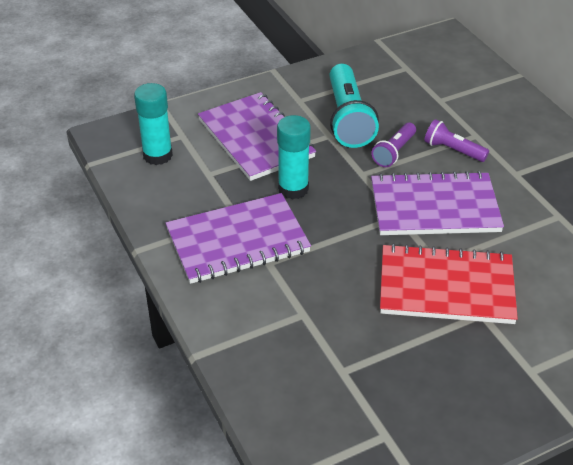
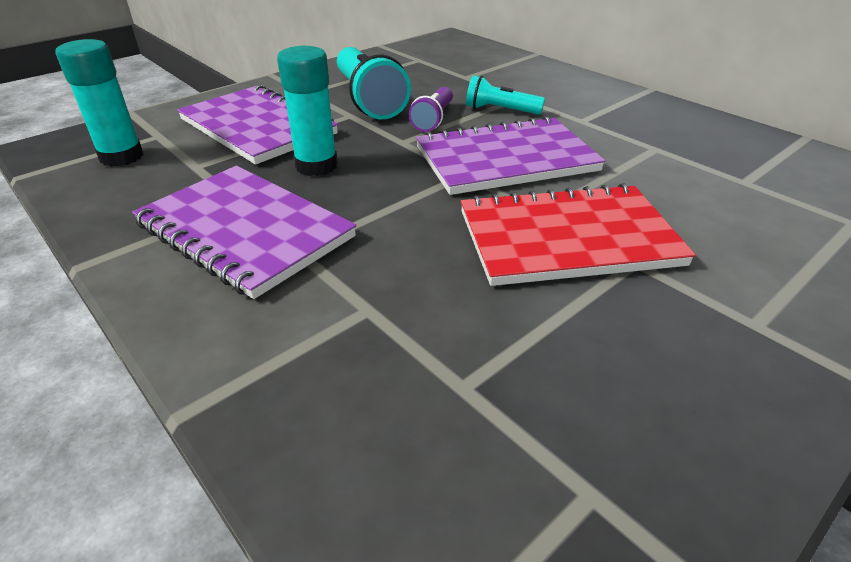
camera: 15 degrees left, 5 degrees down
purple notebook [165,193,311,284] -> purple notebook turned 75 degrees clockwise [132,166,357,299]
purple flashlight [424,119,489,162] -> turquoise flashlight [466,75,545,115]

